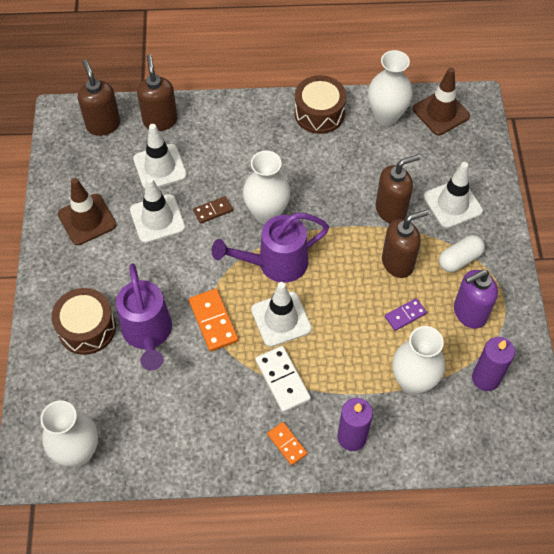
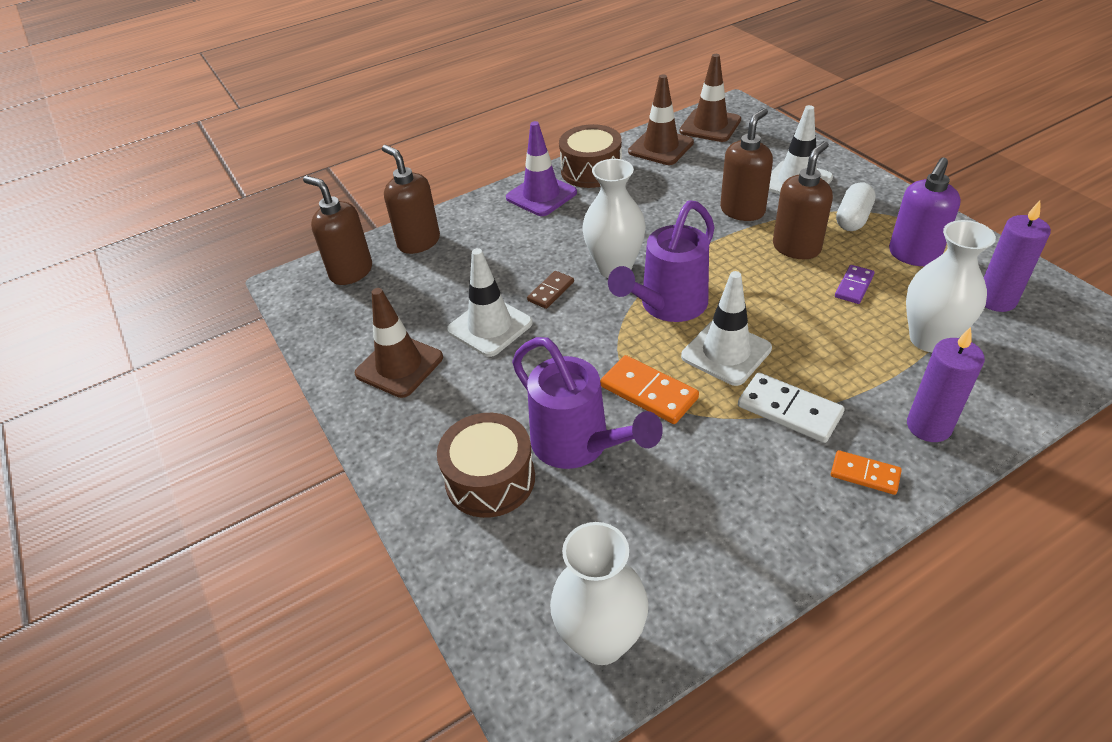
camera: 25 degrees left, 15 degrees down
white traffic cone [133,124,187,189] -> none
white vase [368,50,413,126] -> brown traffic cone [628,74,694,165]
none -> purple traffic cone [506,121,577,216]

